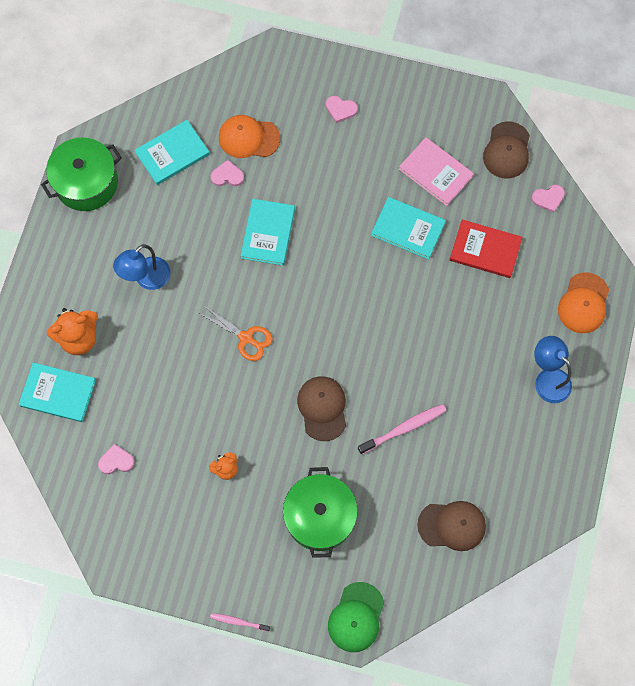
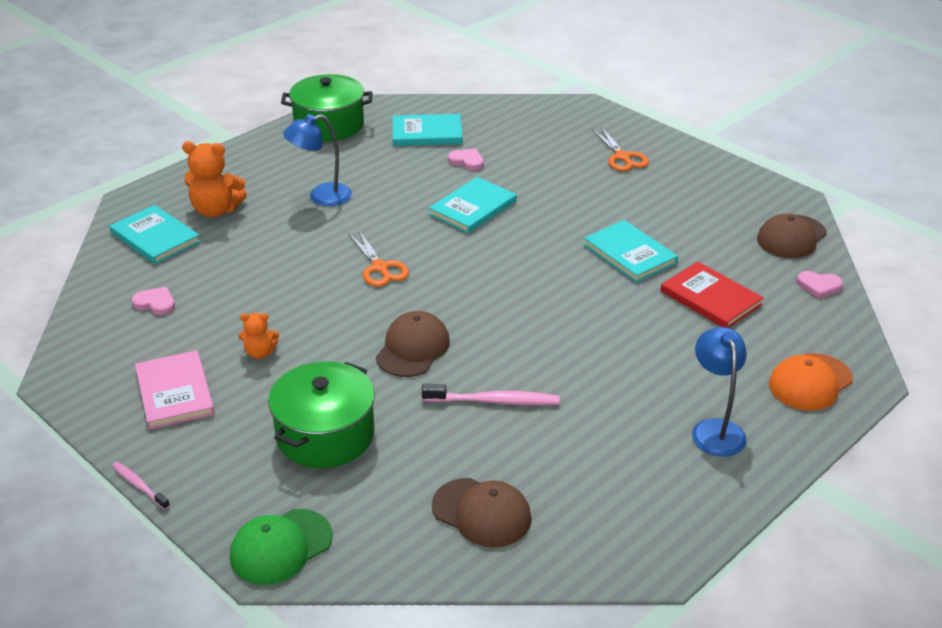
camera: 30 degrees right, 35 degrees down
orange cap [219,115,280,158] -> none
pink heart [326,96,358,123] -> orange scissors [592,127,649,171]
pink book [399,137,474,206] -> pink book moved to [135,350,215,430]

